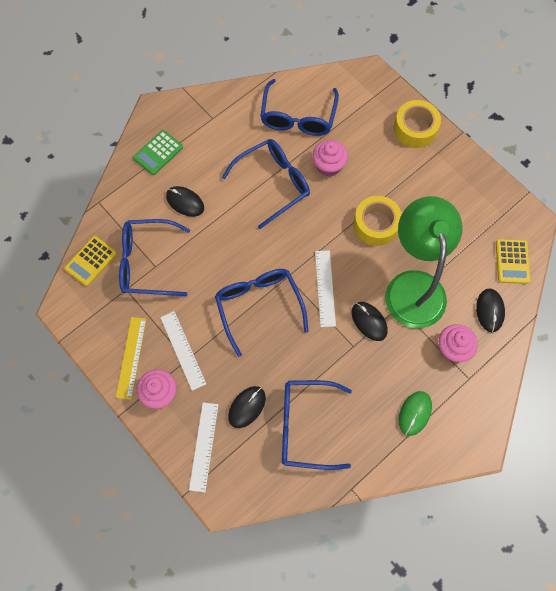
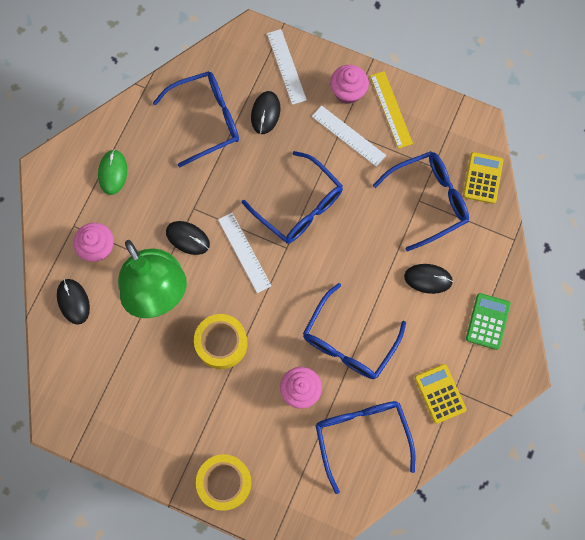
camera: 155 degrees right, 5 degrees up
yellow calculator [496,239,531,284] -> yellow calculator moved to [415,364,466,424]

